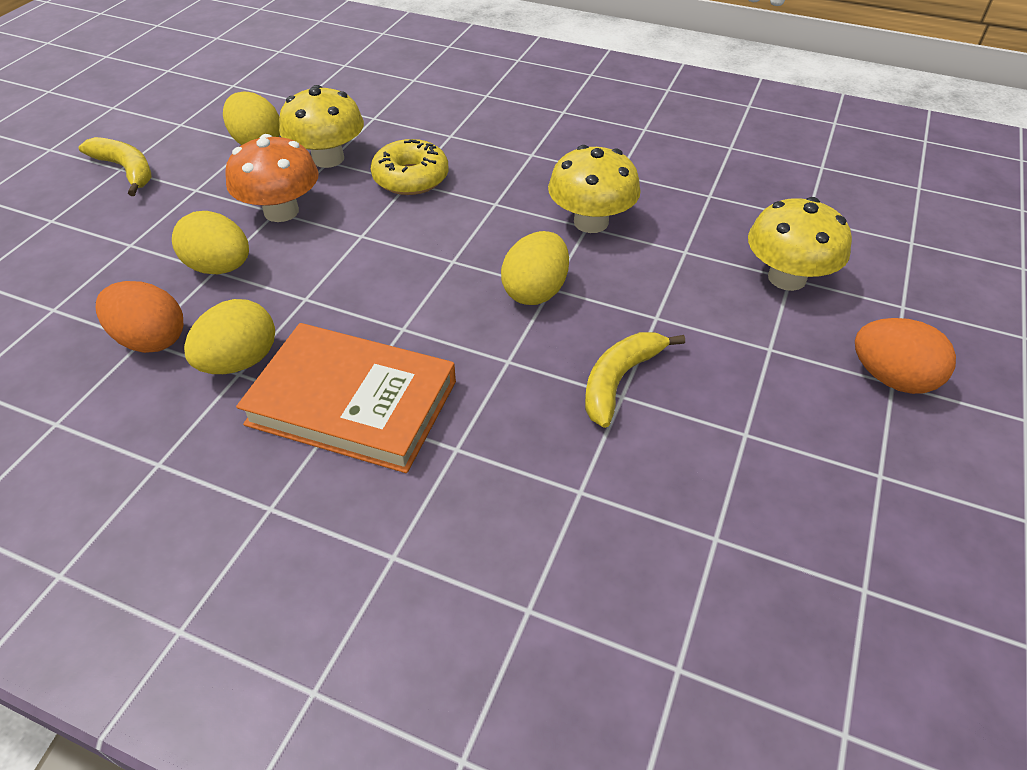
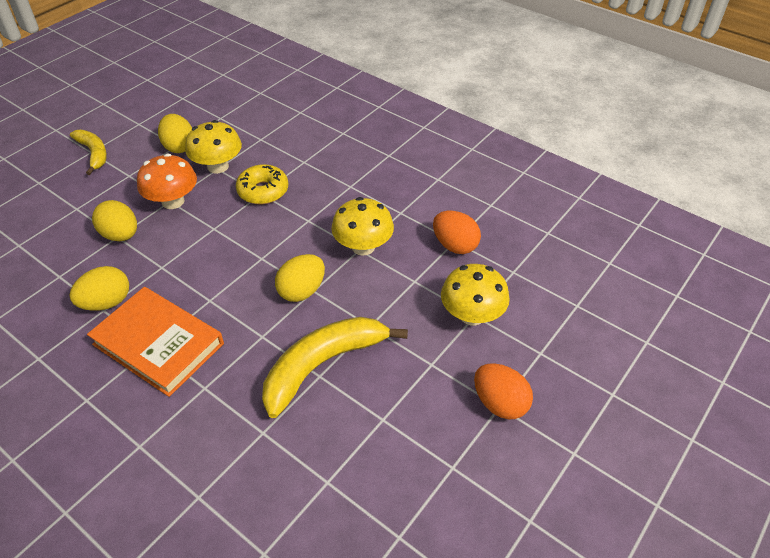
camera: 15 degrees right, 0 degrees up
orange egg [96,281,183,353] -> orange egg moved to [433,211,481,254]
yellow banana [585,332,685,428] -> yellow banana [262,317,408,418], size x1.68

